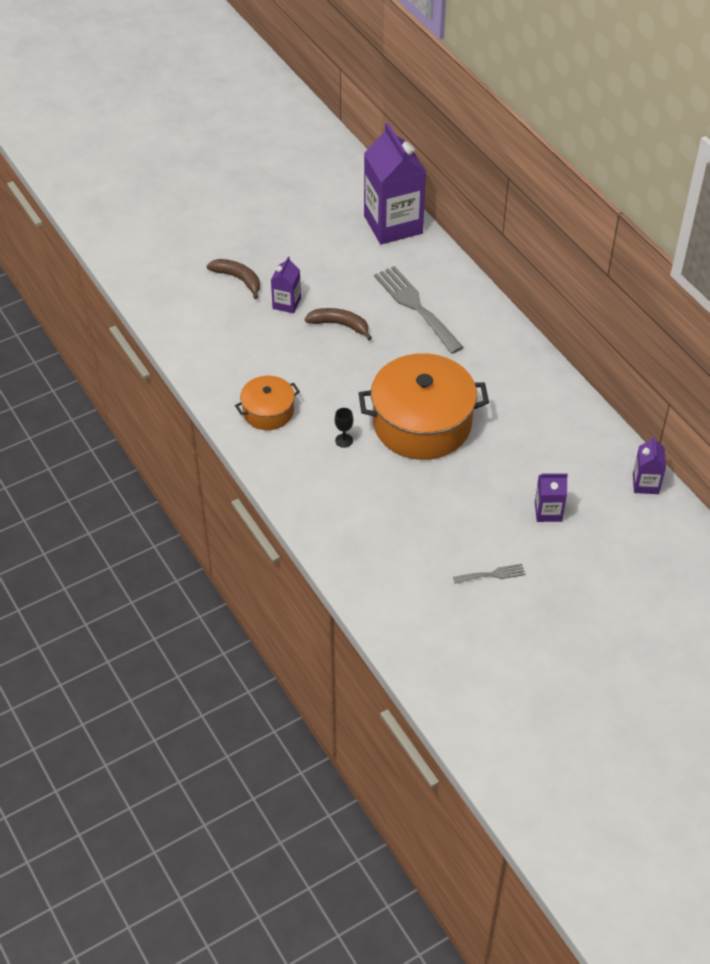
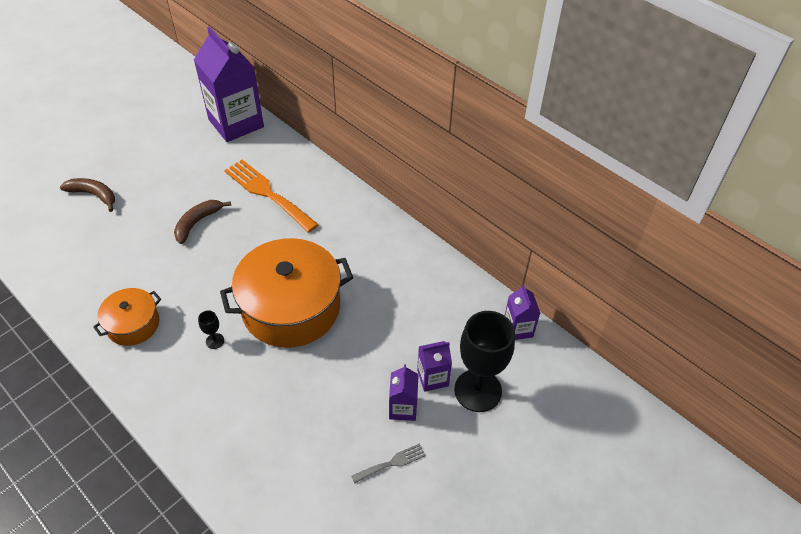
camera: 15 degrees left, 0 degrees up
purple carton [271,256,301,313] -> purple carton moved to [389,364,419,421]
brown banana [305,308,372,340] -> brown banana turned 60 degrees counterclockwise [174,200,231,244]
grey fork [374,266,464,354] -> orange fork [224,160,319,233]
none -> black goblet [454,311,515,412]

